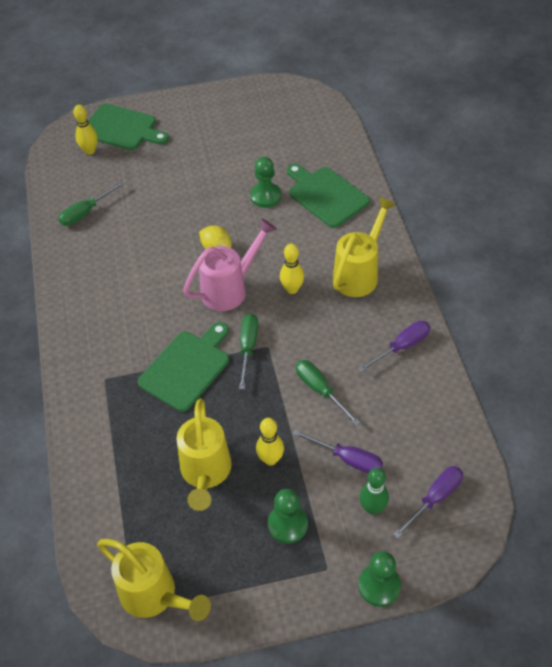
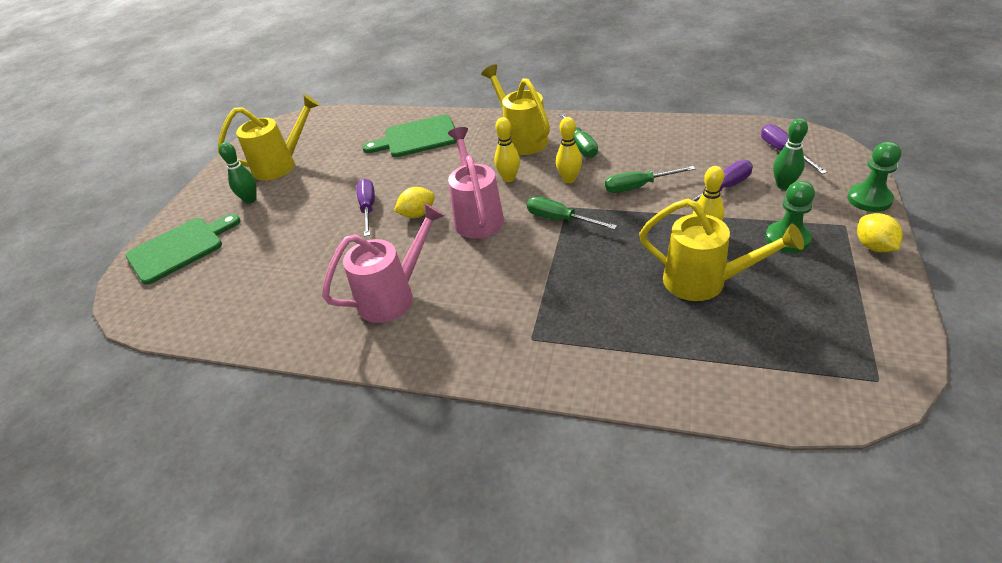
camera: 60 degrees left, 10 degrees down
green screwdriver [58,181,124,226] -> green screwdriver moved to [560,114,598,158]
yellow bowling pin [73,105,98,155] -> yellow bowling pin moved to [556,117,582,183]
yellow watering can [97,539,211,621] -> yellow watering can moved to [218,94,320,181]
green cutting board [138,322,229,412] -> none
green pawn [250,157,281,208] -> none
purple screwdriver [358,321,430,372] -> purple screwdriver moved to [357,179,375,237]
none -> green bowling pin [219,142,257,204]
none -> pink watering can [322,203,445,323]
none -> yellow lemon [857,213,903,252]

